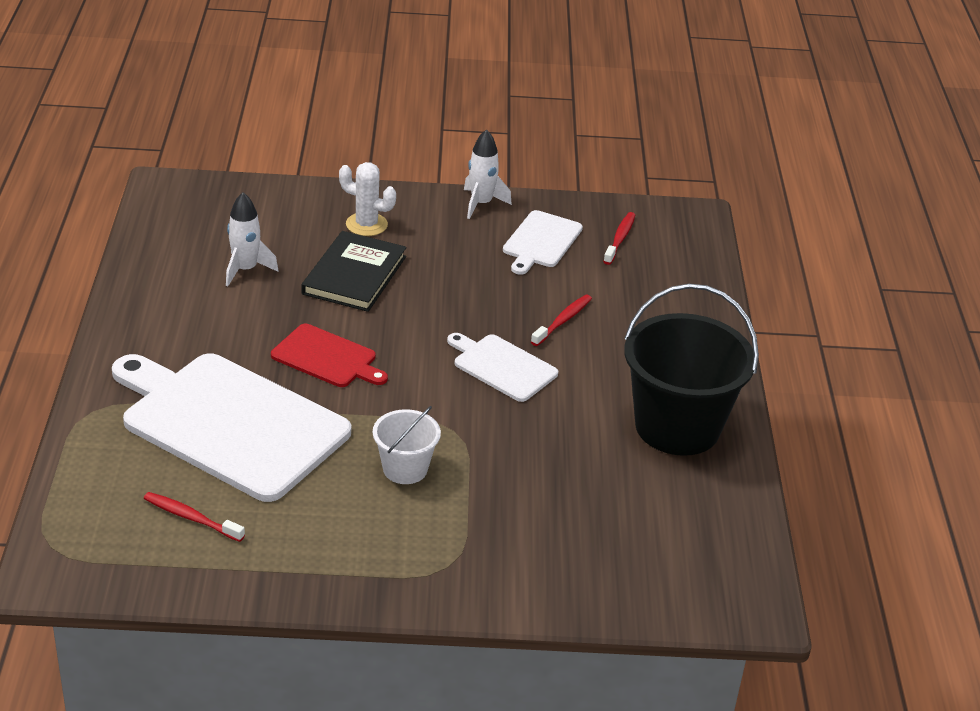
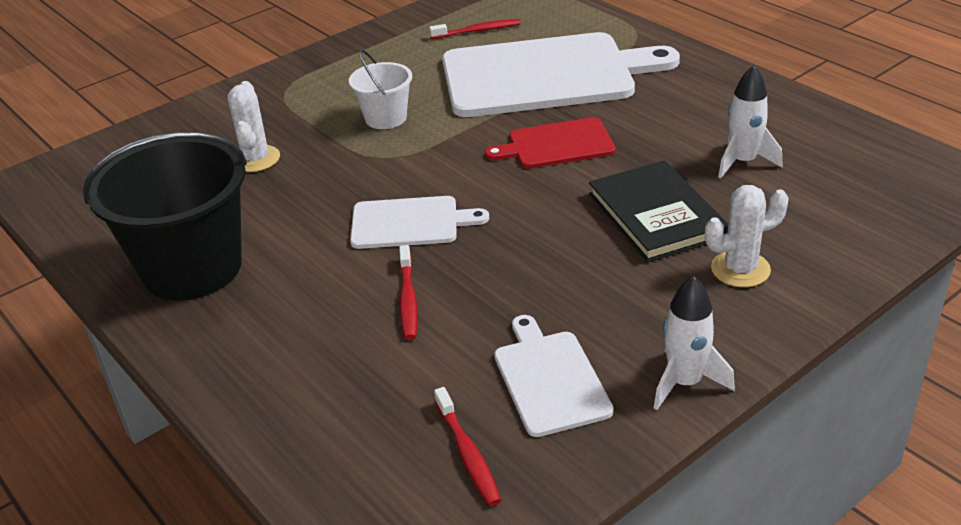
camera: 145 degrees right, 0 degrees up
none -> white cactus [227,81,280,172]

